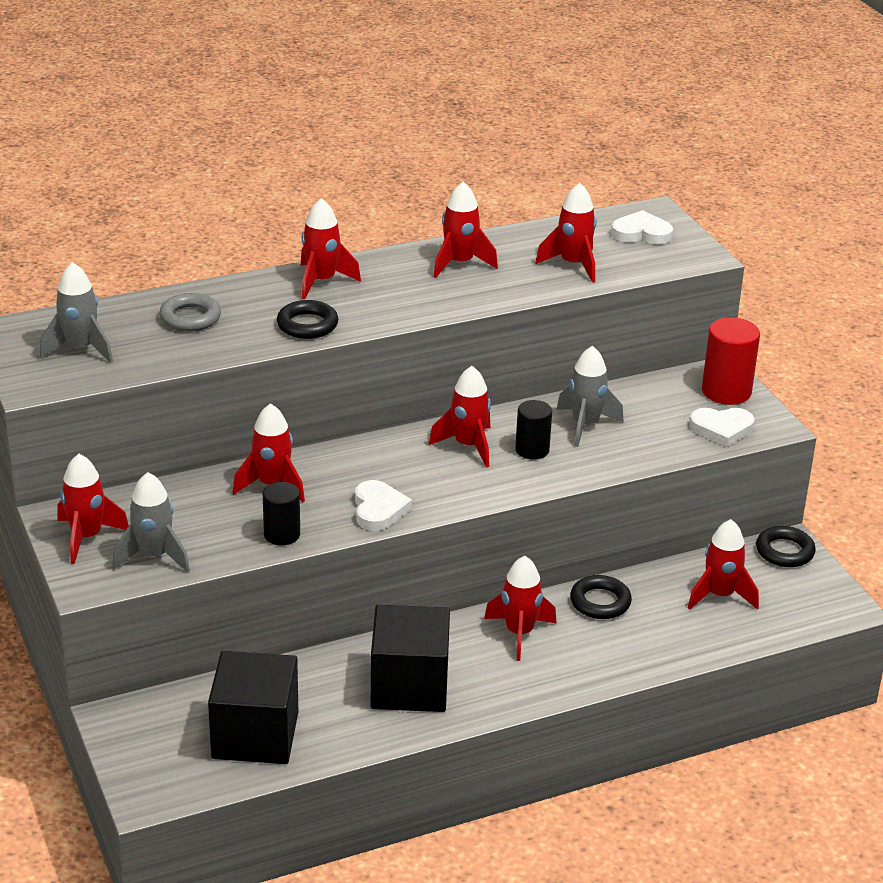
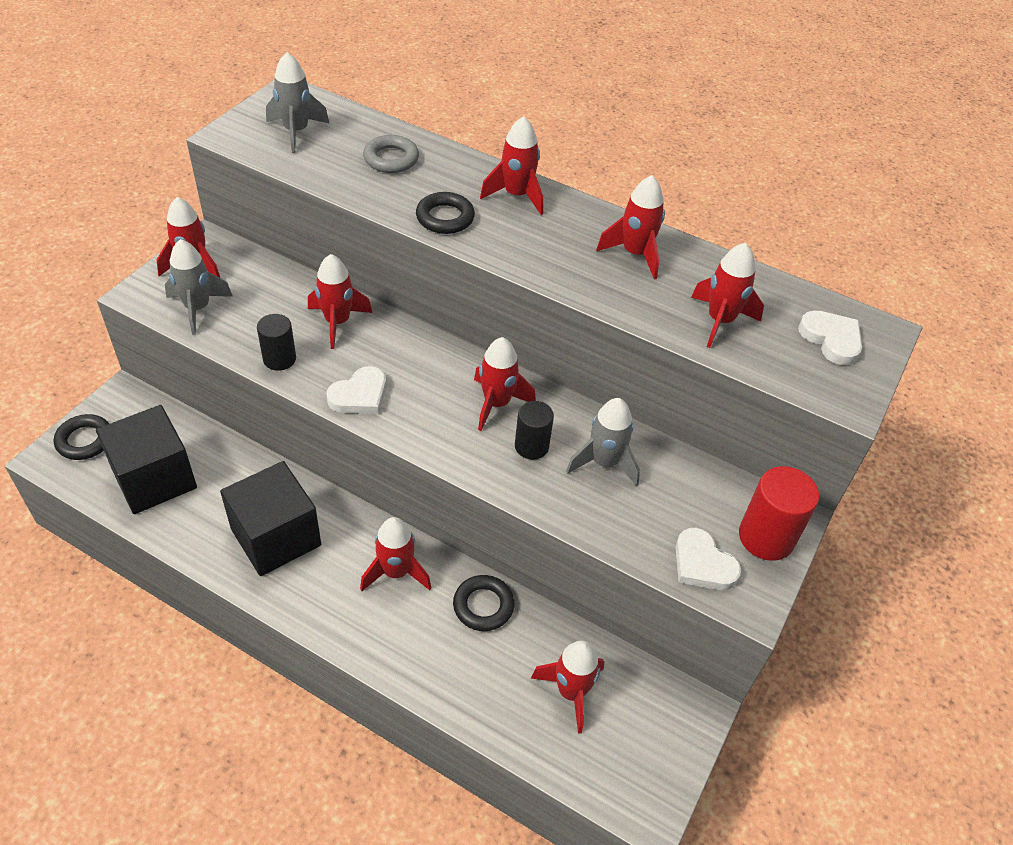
camera: 50 degrees right, 15 degrees up
black ring [756,526,816,567] -> black ring moved to [54,414,109,460]

